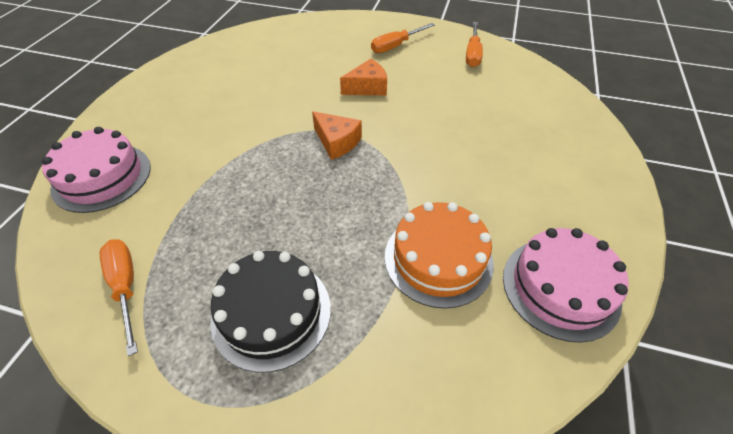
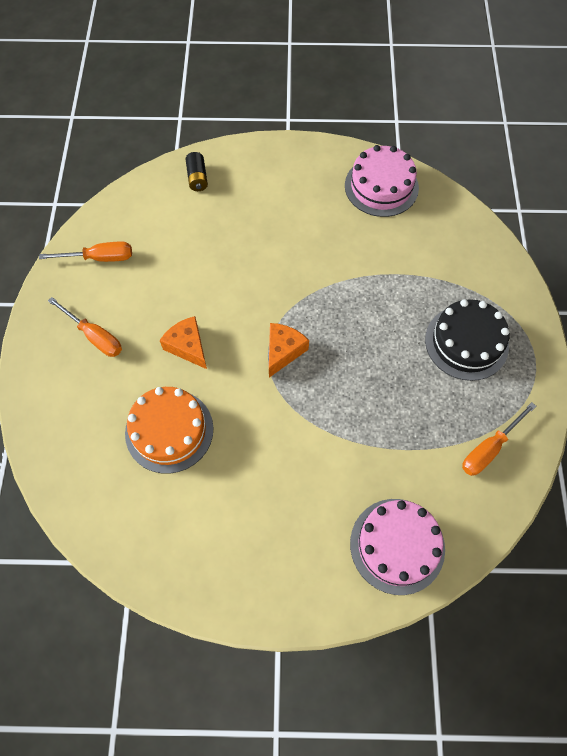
camera: 105 degrees left, 15 degrees up
orange cake [385,202,494,309] -> orange cake moved to [125,387,214,474]
none -> black battery [185,152,208,191]

